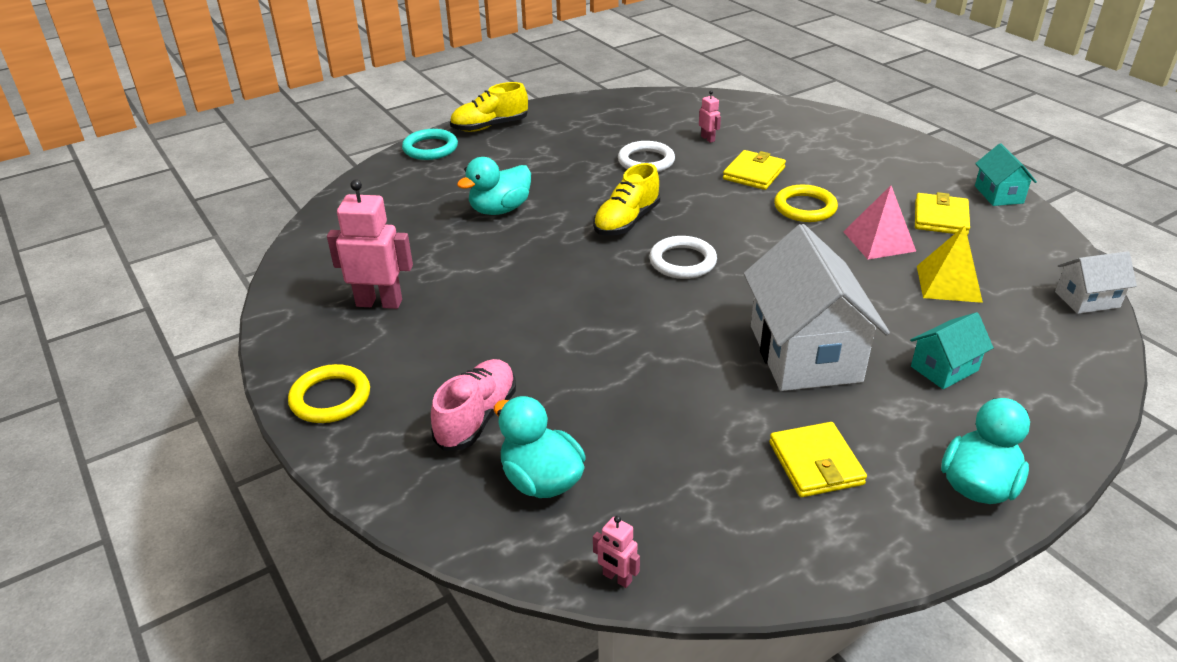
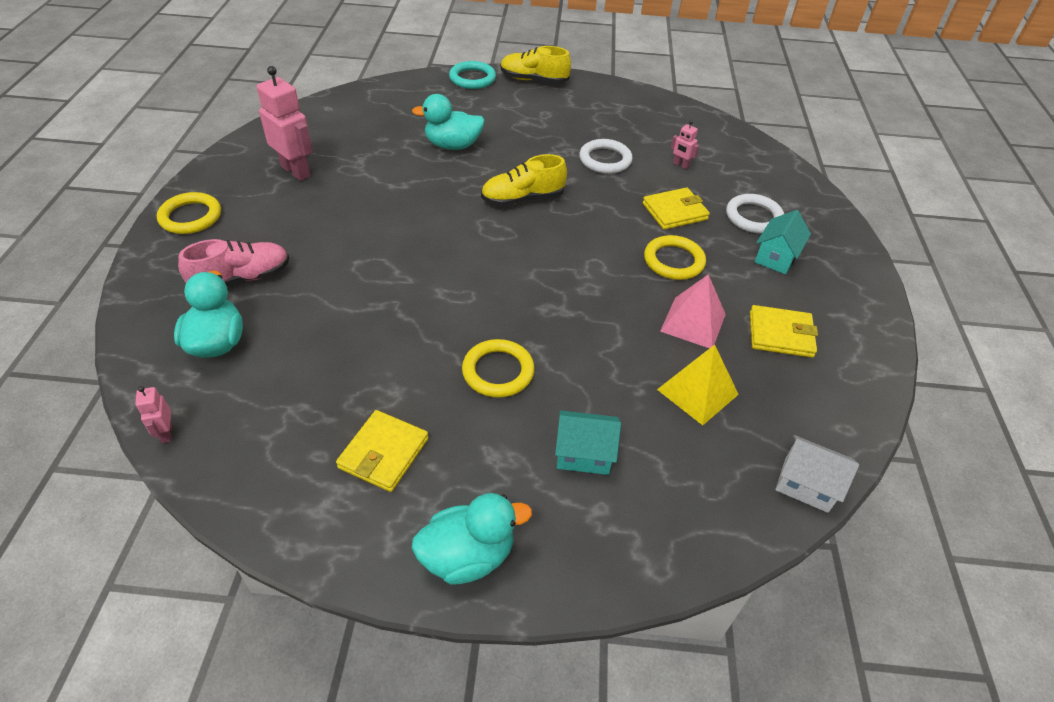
camera: 35 degrees right, 10 degrees up
white ring [649,236,717,279] -> white ring moved to [726,194,784,233]
pink robot [699,90,721,143] -> pink robot turned 120 degrees clockwise [671,120,699,169]
white house [743,224,890,391] -> yellow ring [462,339,535,398]
yellow wallet [915,192,970,235] -> yellow wallet turned 45 degrees clockwise [750,305,818,358]
turquoise house [975,143,1037,206] -> turquoise house moved to [755,210,811,274]

